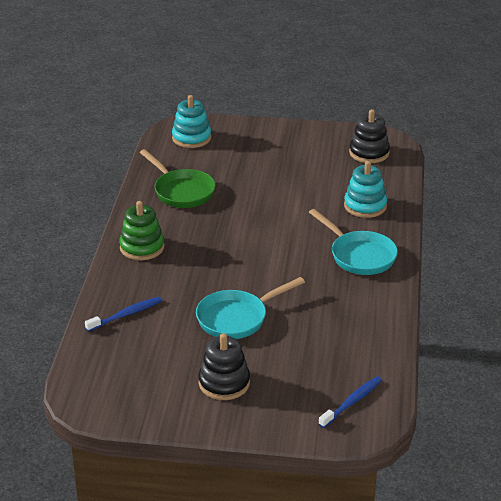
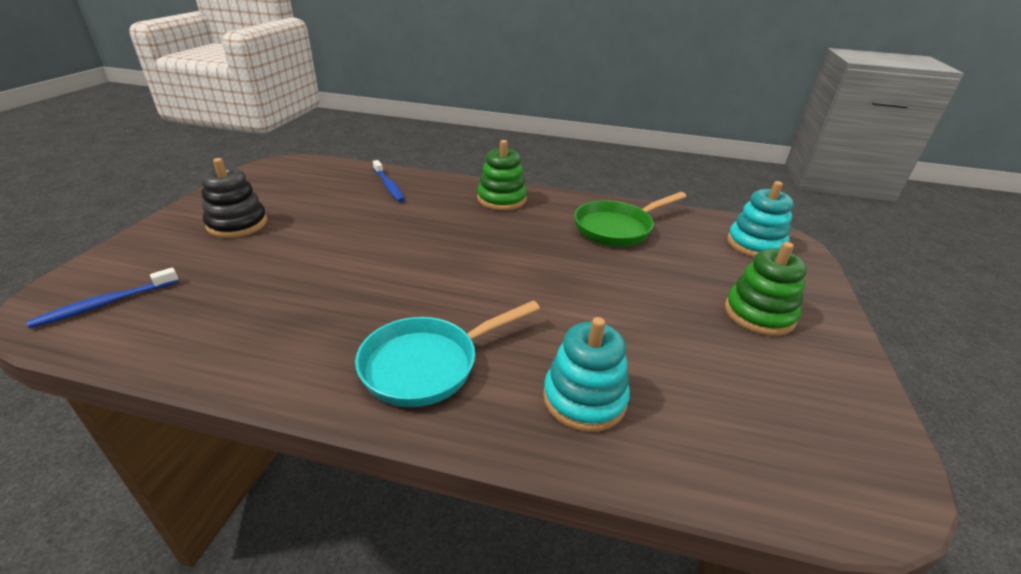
camera: 95 degrees right, 0 degrees up
turquoise pan [196,277,305,339] -> none
blue toothbrush [319,377,382,428] -> blue toothbrush turned 90 degrees clockwise [27,267,179,328]
black stacking toy [349,109,390,163] -> none
none -> green stacking toy [725,242,807,336]

